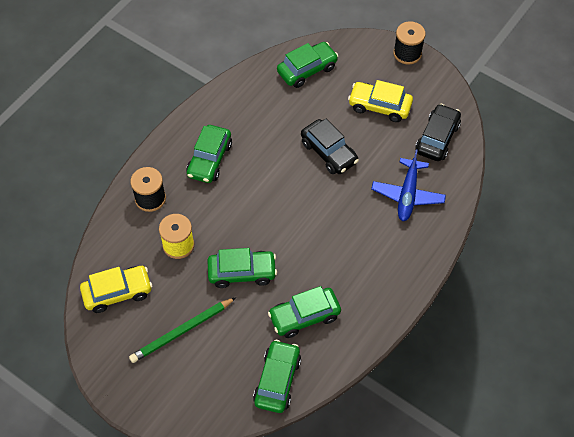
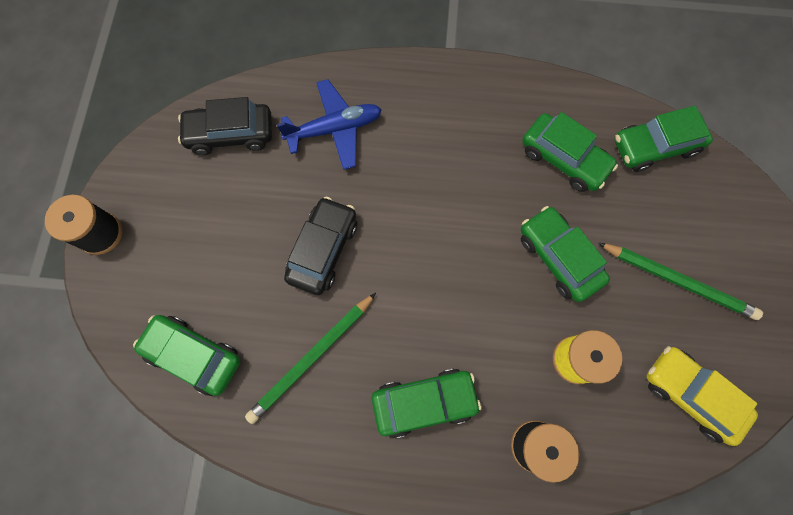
camera: 120 degrees left, 15 degrees up
yellow car [348,80,413,122] -> none
none -> green pencil [245,293,376,424]

